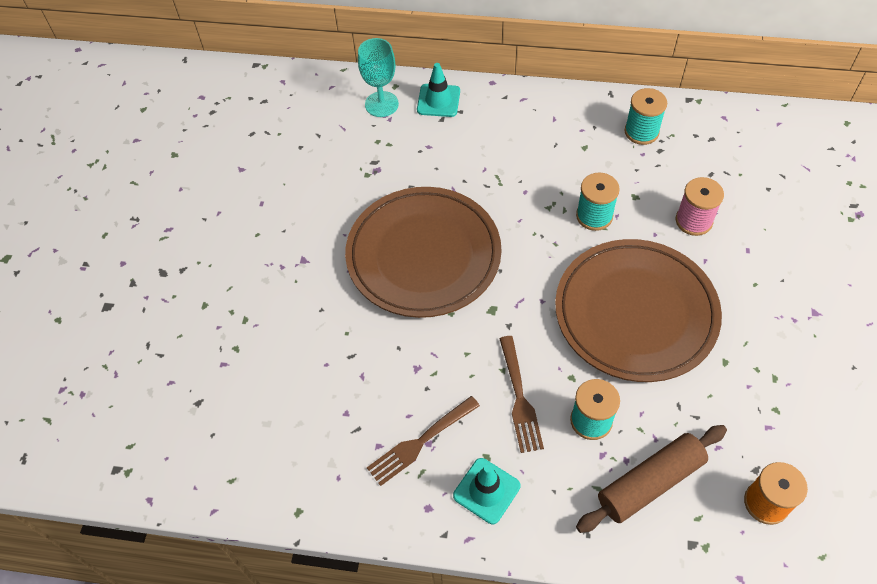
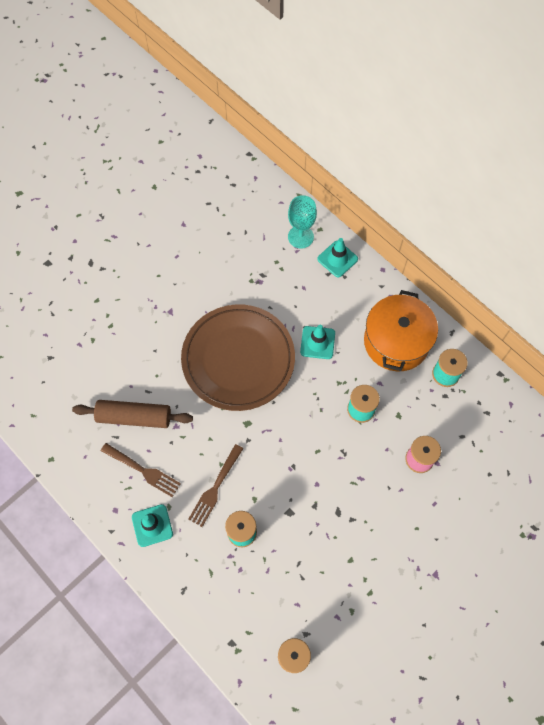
camera: 35 degrees right, 10 degrees up
brown fork [367,396,480,486] -> brown fork turned 150 degrees counterclockwise [101,443,181,497]
brown plate [555,239,722,382] -> none
brown rolling pin [576,425,727,533] -> brown rolling pin moved to [72,400,193,428]
none -> turquoise traffic cone [300,325,335,359]
none -> orange pot [364,290,438,371]

